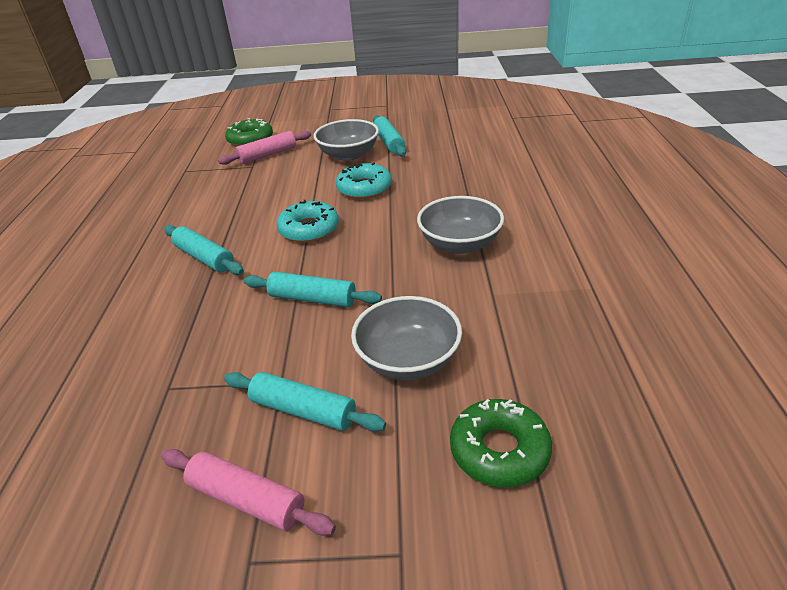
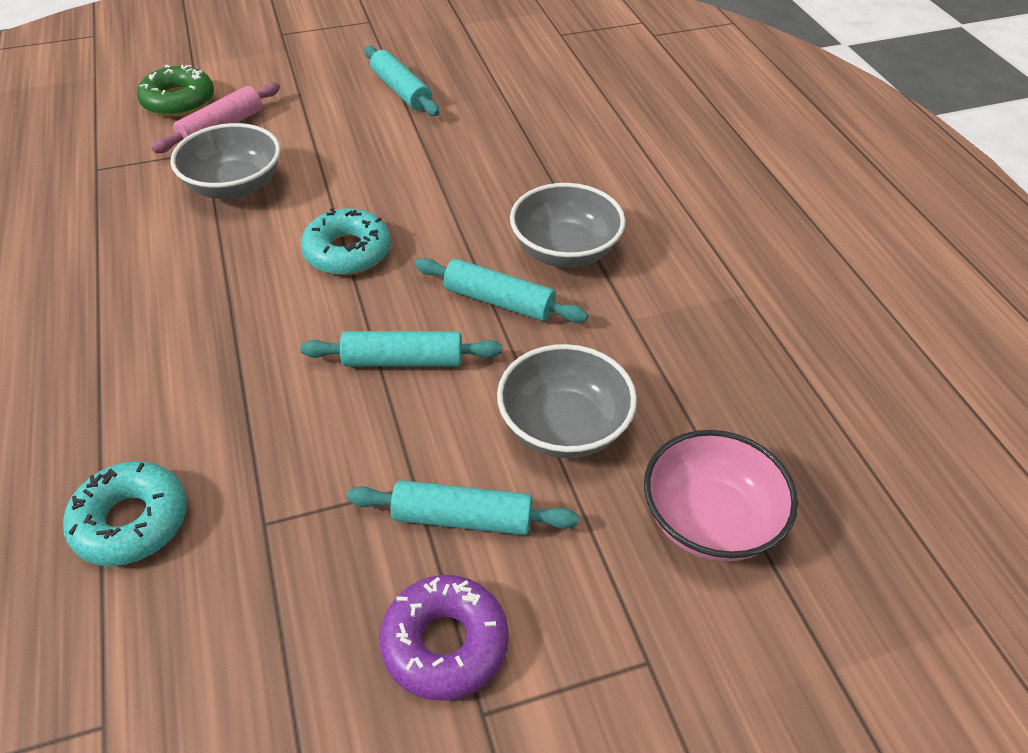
camera: 20 degrees left, 10 degrees up
pink rolling pin [161,449,336,536] -> purple donut [379,575,509,701]
turquoise rolling pin [164,225,244,275] -> turquoise rolling pin moved to [415,258,588,323]
grey bowl [313,119,379,161] -> grey bowl moved to [171,123,281,199]
turquoise donut [336,162,392,199] -> turquoise donut moved to [63,461,187,566]
green donut [450,399,552,487] -> pink bowl [644,430,798,562]

